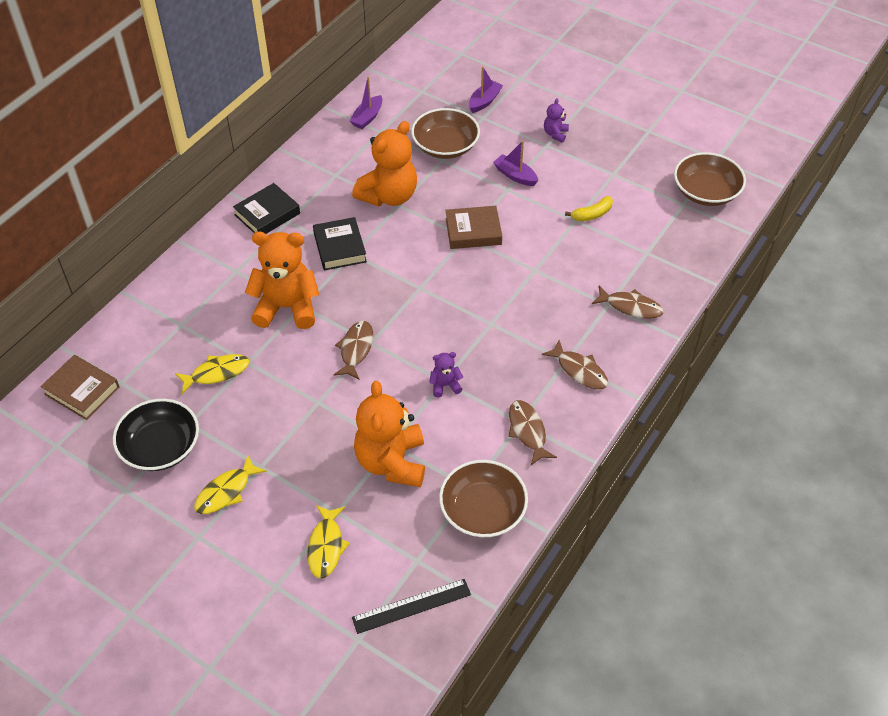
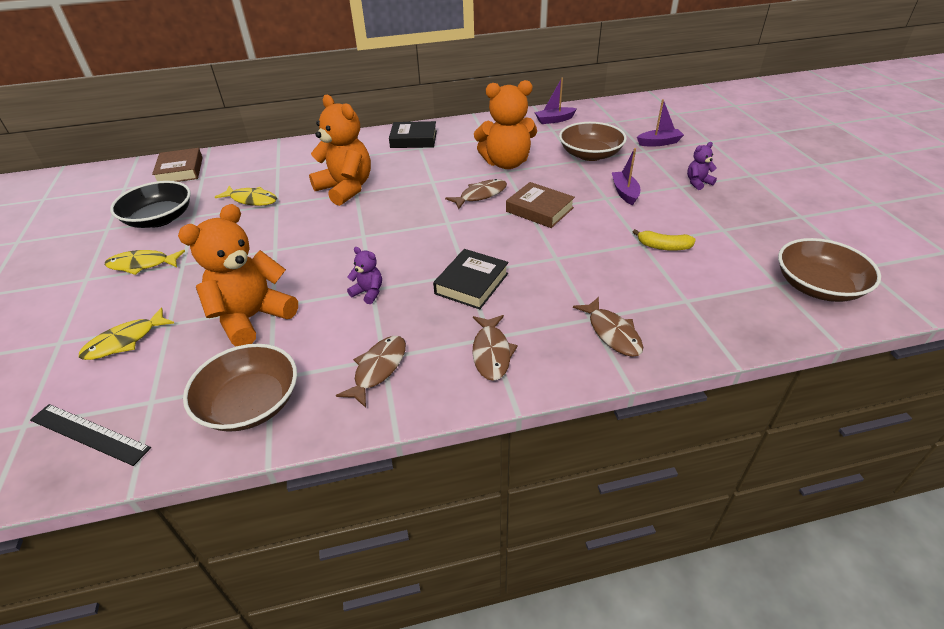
camera: 45 degrees right, 10 degrees down
black book [313,217,367,271] -> black book moved to [433,249,509,309]
brown fish [334,321,373,380] -> brown fish moved to [445,179,507,209]

